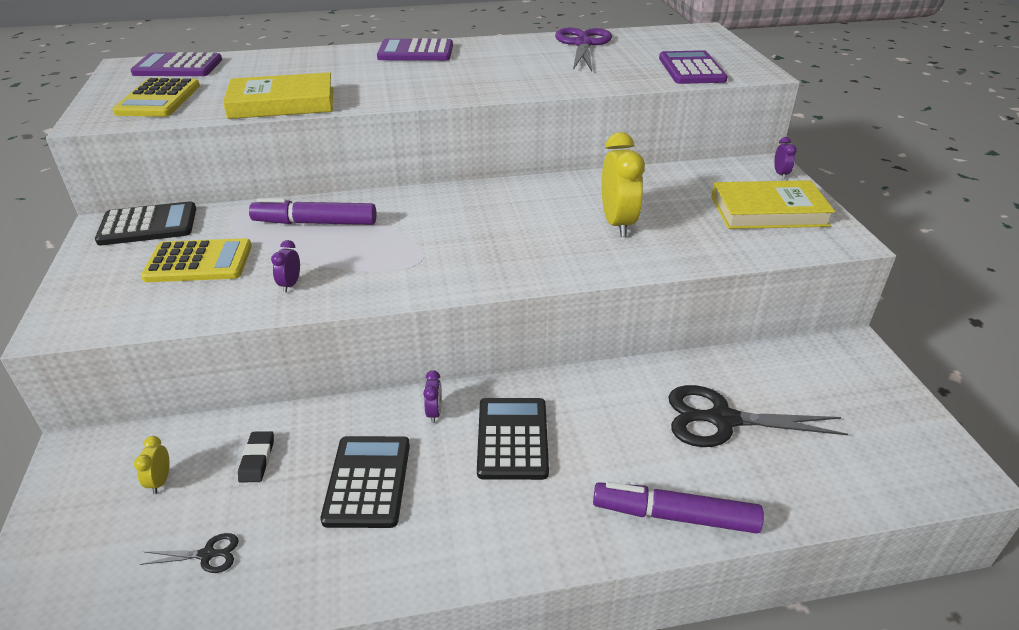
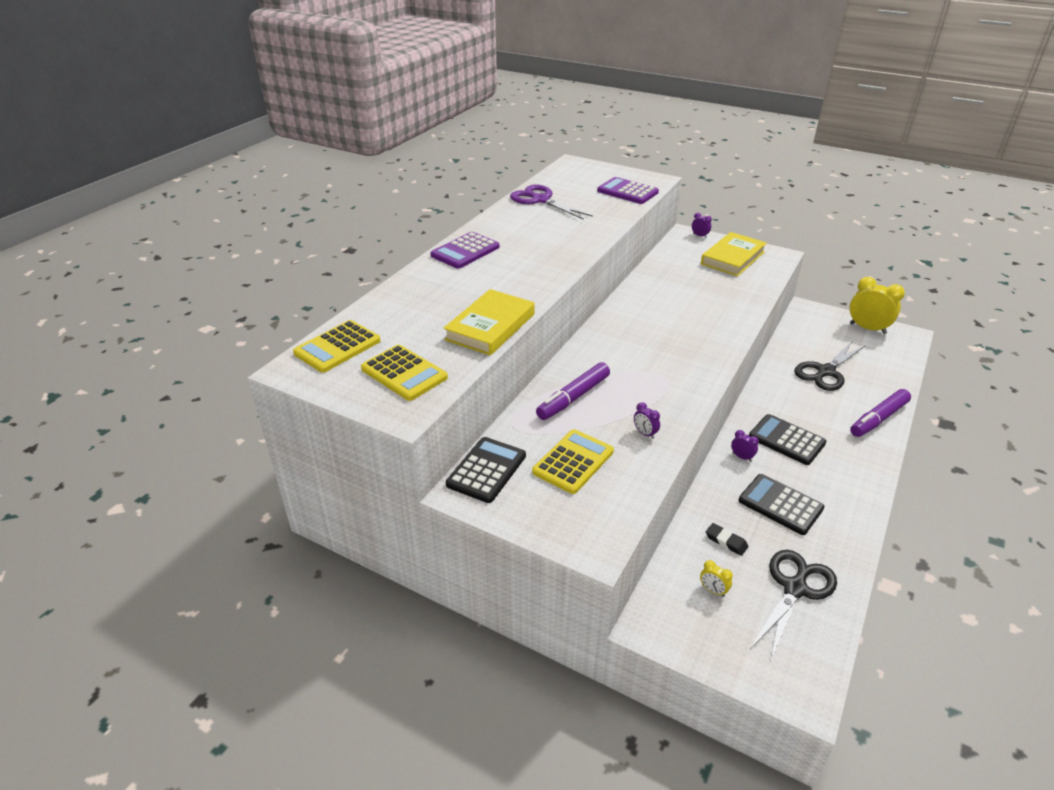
camera: 50 degrees left, 0 degrees up
purple calculator [131,52,222,76] -> yellow calculator [293,320,381,373]
black scissors [140,533,239,573] -> black scissors [750,550,837,661], size x2.21
yellow clock [602,132,645,237] -> yellow clock moved to [850,277,905,334]

